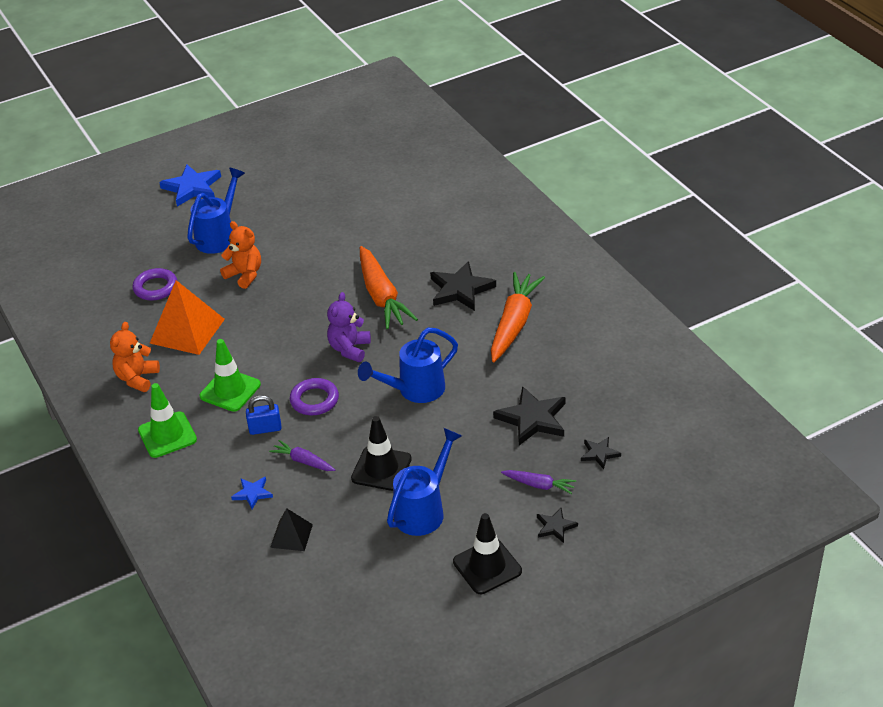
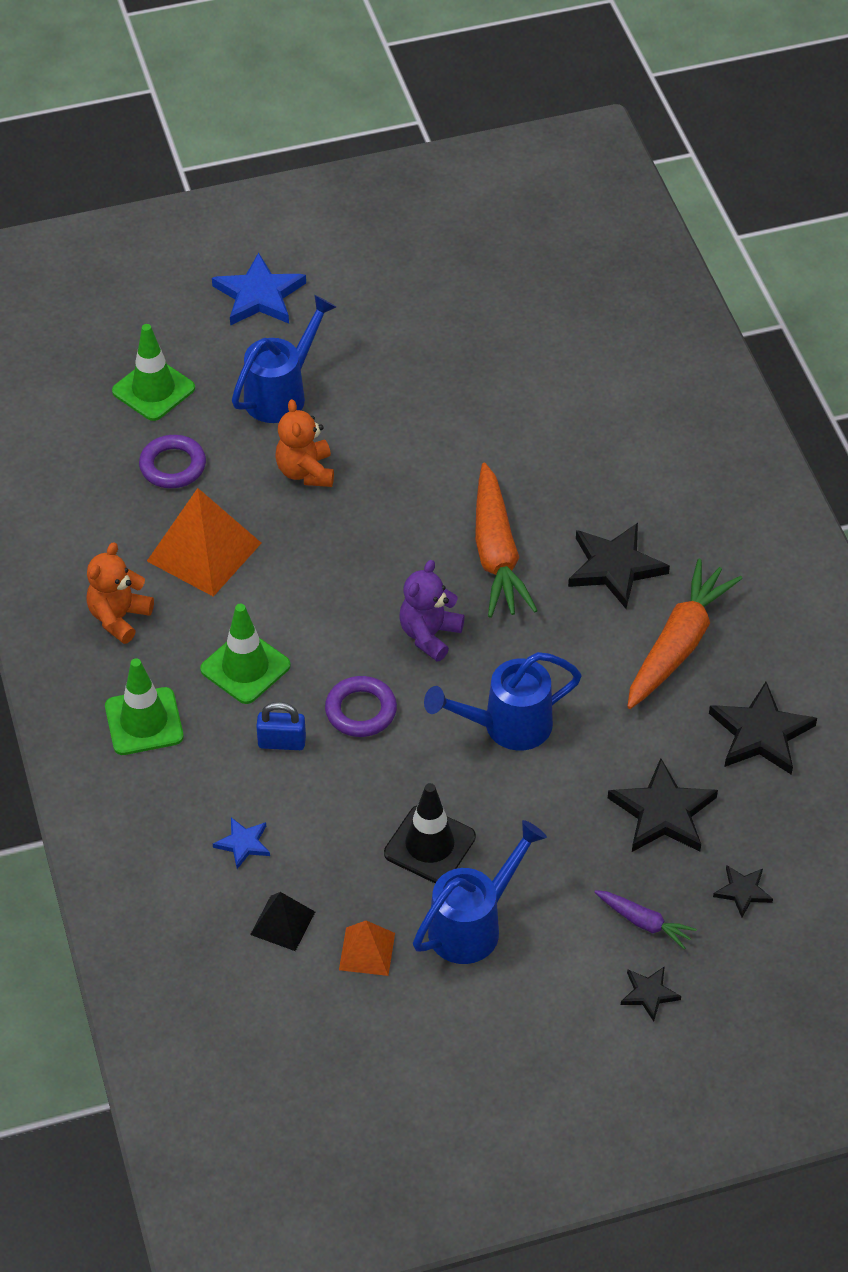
camera: 10 degrees right, 10 degrees up
orange teddy bear [220,221,261,289] -> orange teddy bear turned 150 degrees counterclockwise [276,399,334,487]
purple carrot [269,440,335,471] -> none
black traffic cone [453,513,522,594] -> none
none -> green traffic cone [112,324,195,421]
none -> orange pyramid [339,920,395,976]
none -> black star [709,682,817,775]

